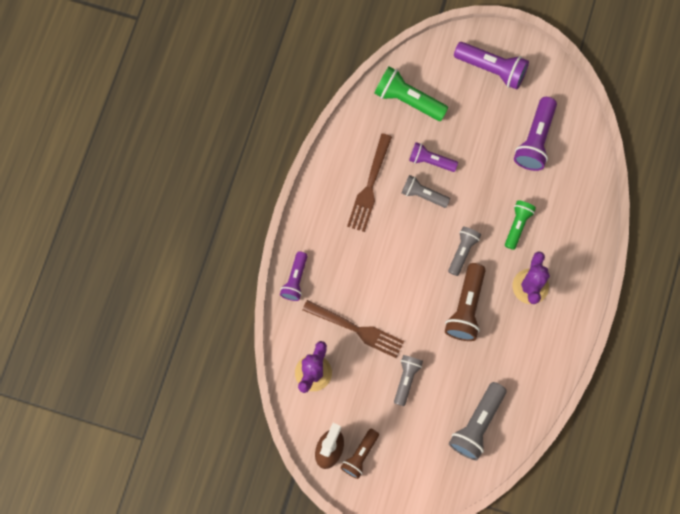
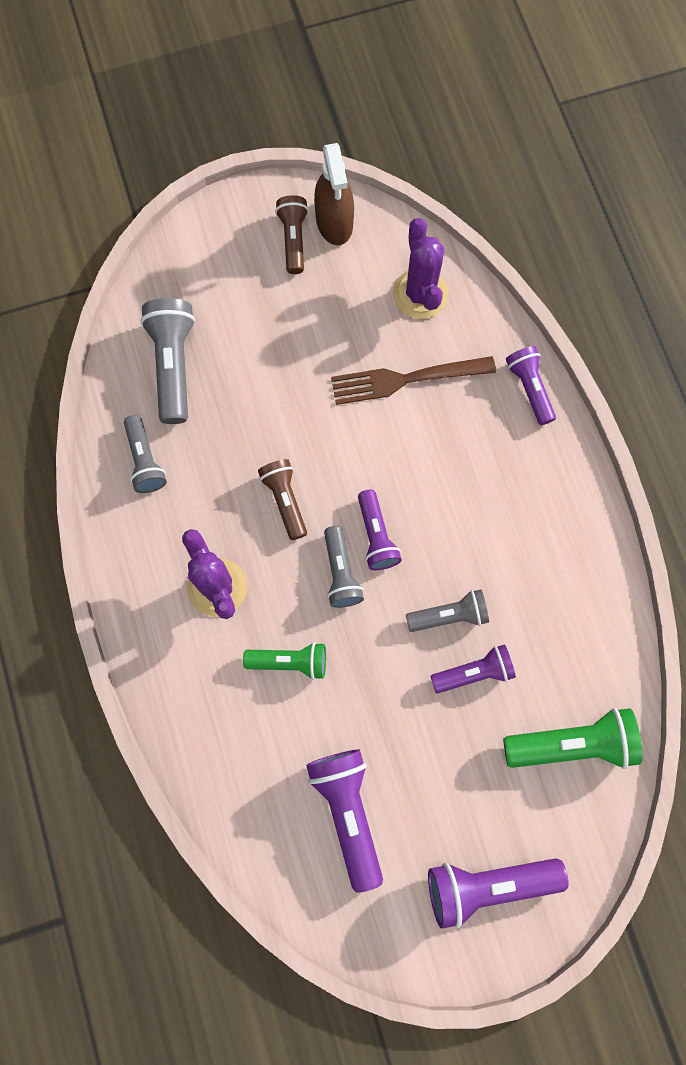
camera: 145 degrees right, 0 degrees up
brown fork [347,133,392,232] -> none
grey flashlight [394,355,423,406] -> grey flashlight moved to [124,415,167,493]
brown flashlight [445,263,486,341] -> brown flashlight [258,459,307,540], size x0.64
green flashlight [505,200,536,250] -> green flashlight turned 75 degrees counterclockwise [243,642,326,680]
none -> purple flashlight [358,490,402,570]

